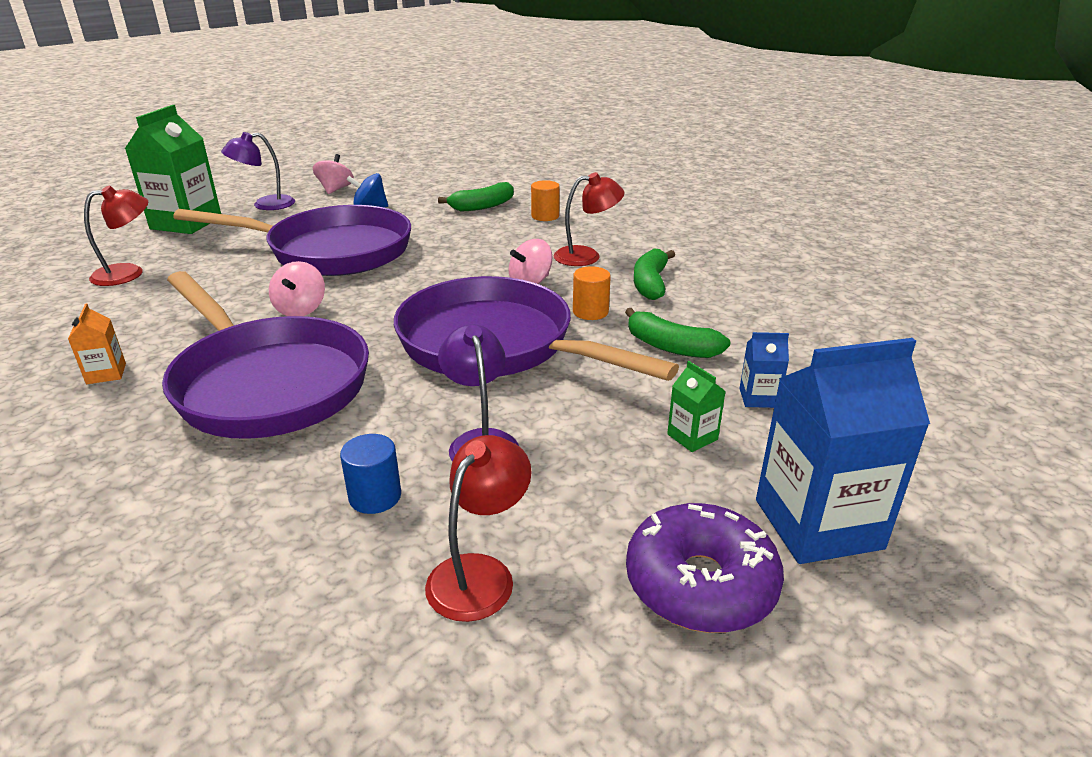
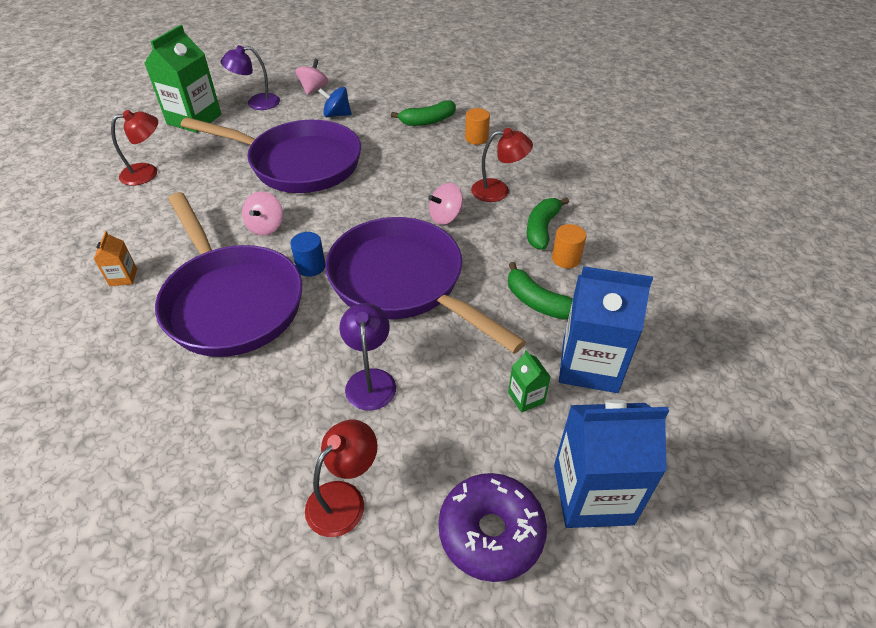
camera: 10 degrees right, 15 degrees up
blue cylinder [340,434,401,514] -> blue cylinder moved to [290,232,325,277]
orange cylinder [573,266,611,320] -> orange cylinder moved to [552,224,586,268]
blue carton [739,332,789,408] -> blue carton [559,266,653,393], size x2.23

